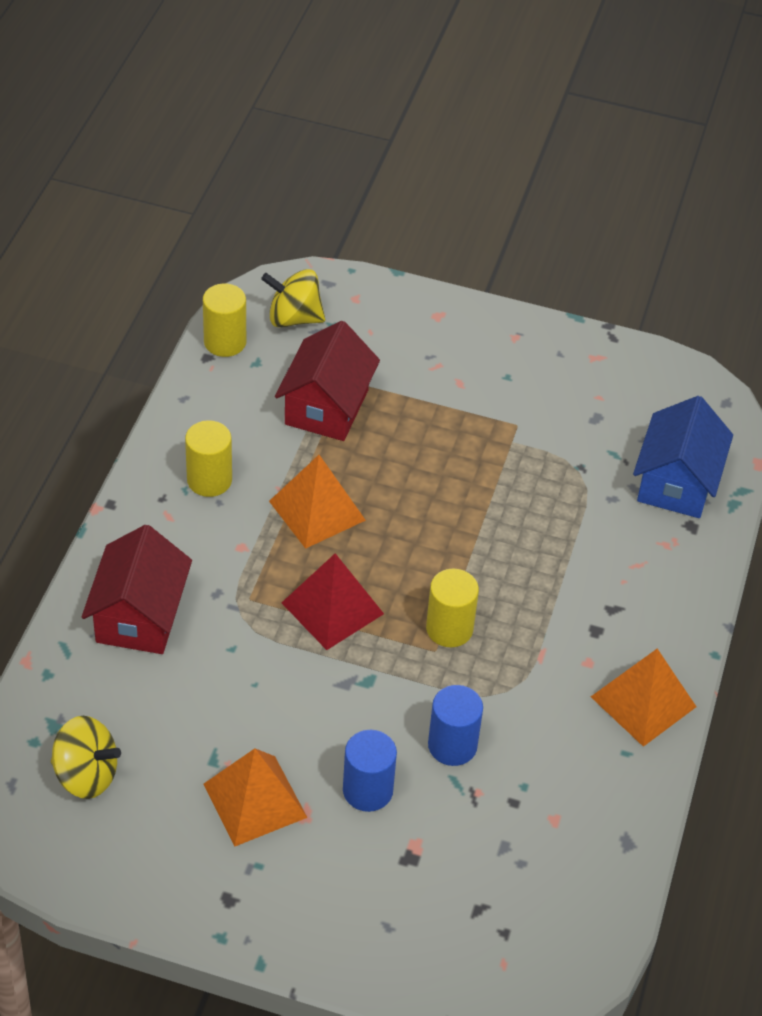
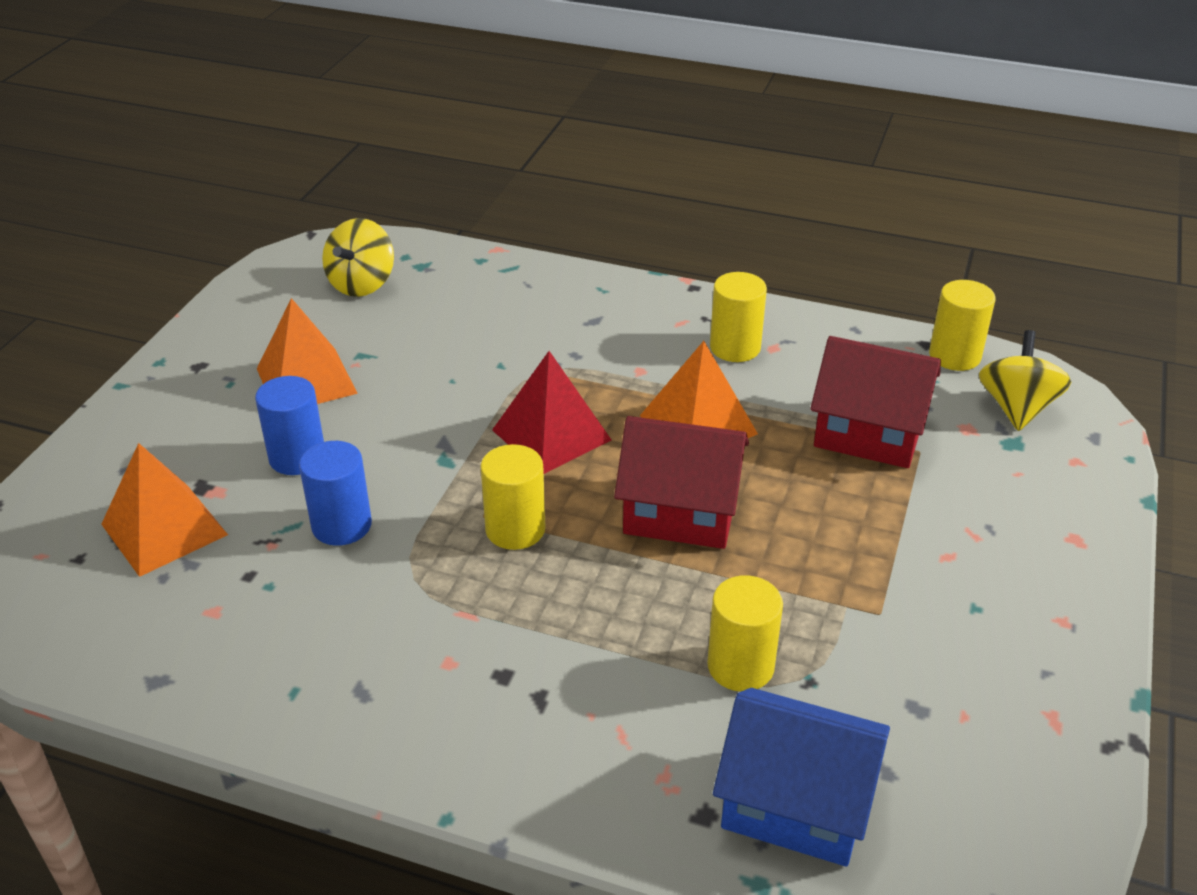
camera: 95 degrees right, 10 degrees down
red house [82,525,192,654] -> red house moved to [614,416,749,549]
orange pyramid [591,649,696,747] -> orange pyramid moved to [101,443,228,577]
none -> yellow cylinder [707,575,783,692]

